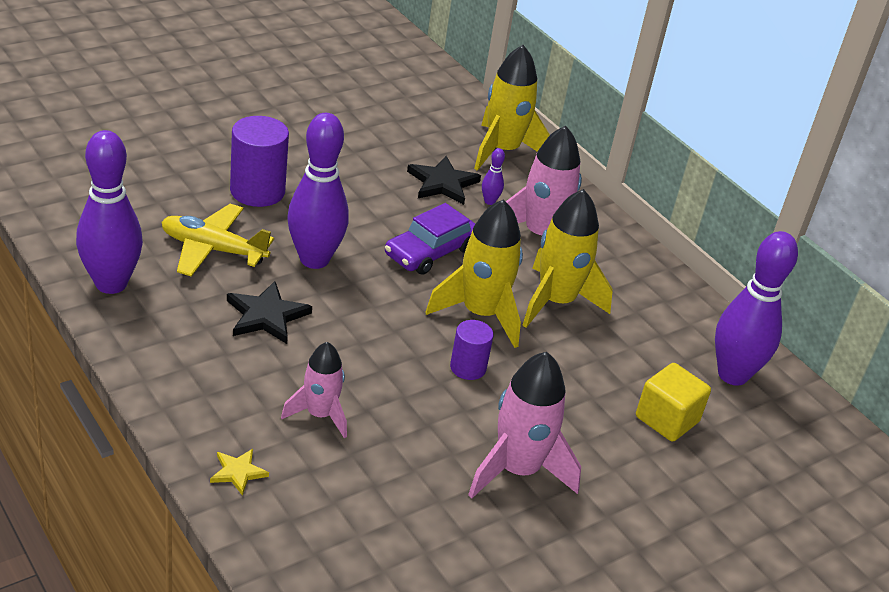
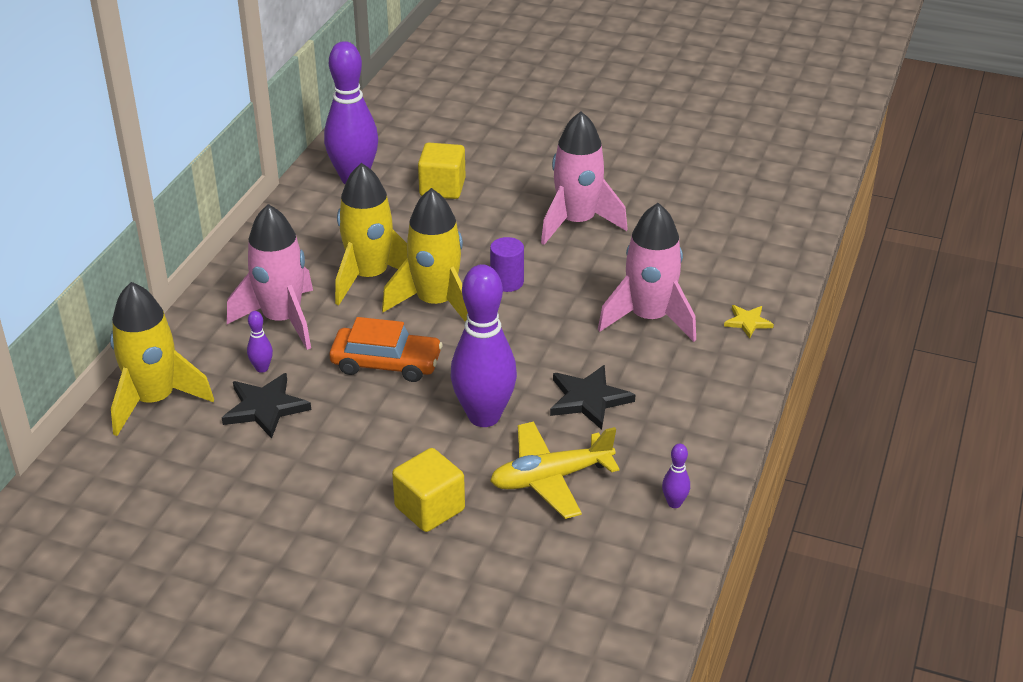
camera: 120 degrees left, 0 degrees up
purple bowling pin [76,130,143,294] -> purple bowling pin [662,444,690,508], size x0.40
yellow plane [161,204,274,277] -> yellow plane turned 90 degrees clockwise [490,422,620,519]
purple cylinder [230,116,289,207] -> yellow cube [392,448,465,532]
pink rocket [281,342,347,439] -> pink rocket [598,203,696,342], size x1.60
purple car [385,203,475,275] -> orange car [329,317,443,382]

